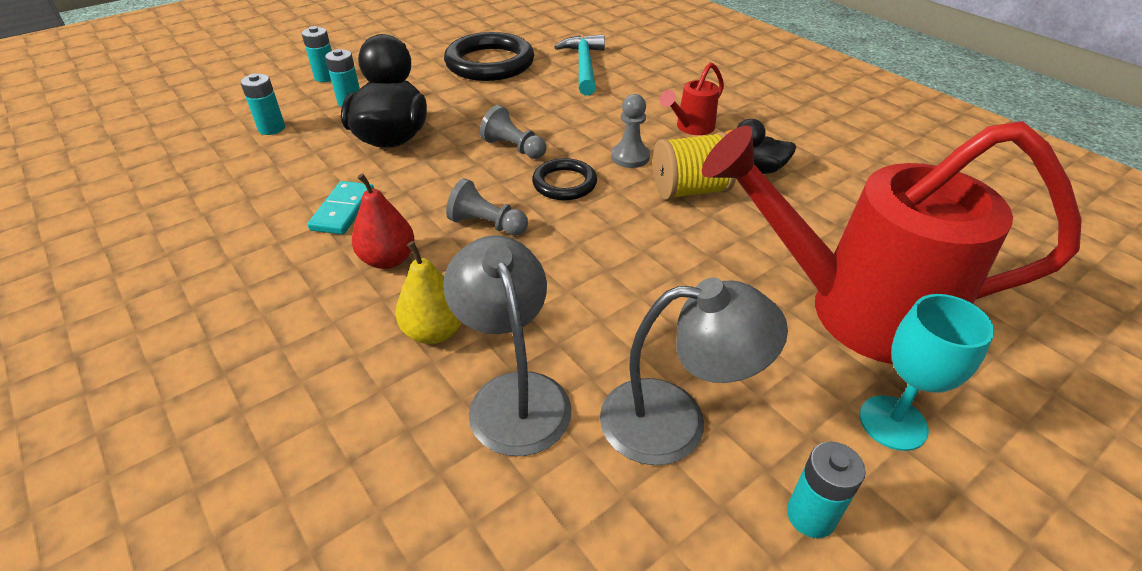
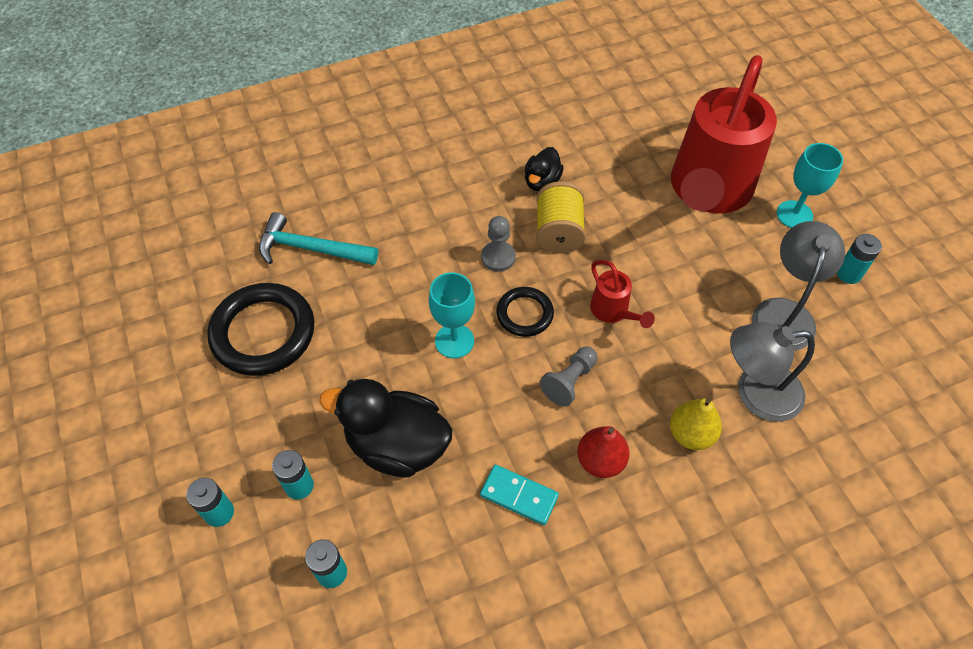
camera: 75 degrees left, 15 degrees up
grey pawn [480,105,547,159] -> turquoise goblet [429,272,475,358]
red watering can [659,62,724,135] -> red watering can moved to [590,260,655,328]

